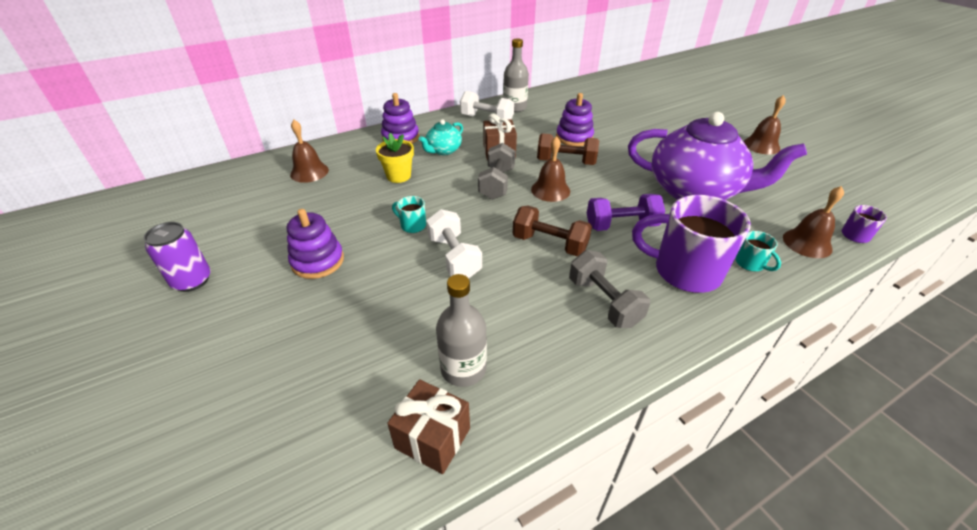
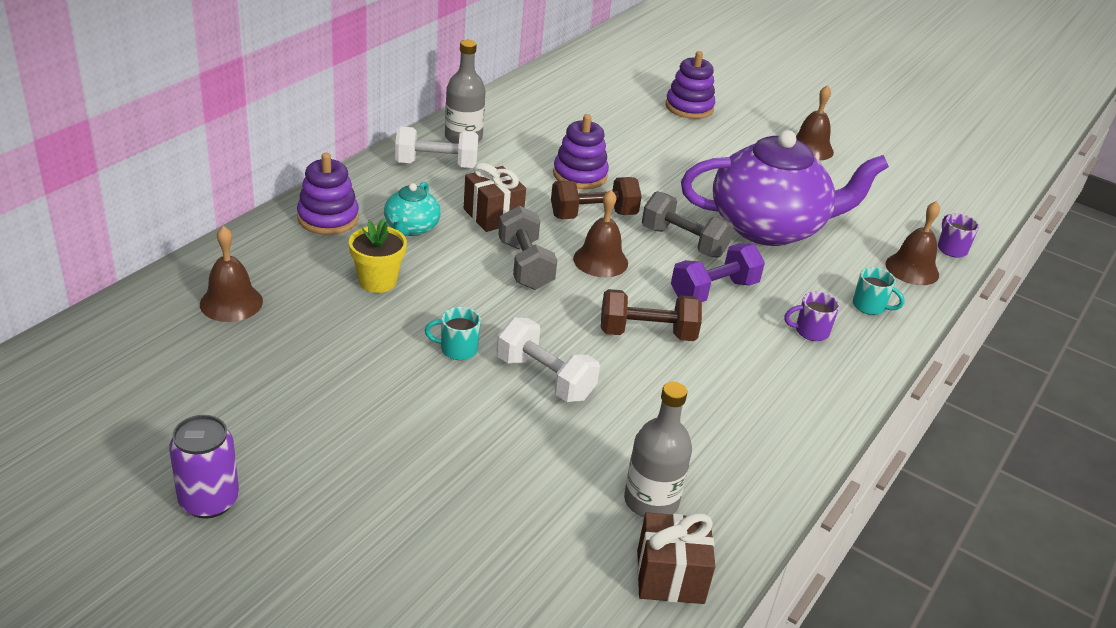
camera: 30 degrees left, 5 degrees down
purple stacking toy [287,209,344,279] -> purple stacking toy moved to [665,51,715,119]
grey dumbbell [569,250,650,328] -> grey dumbbell moved to [642,191,734,258]
purple mug [632,195,751,293] -> purple mug [784,291,839,341], size x0.44

